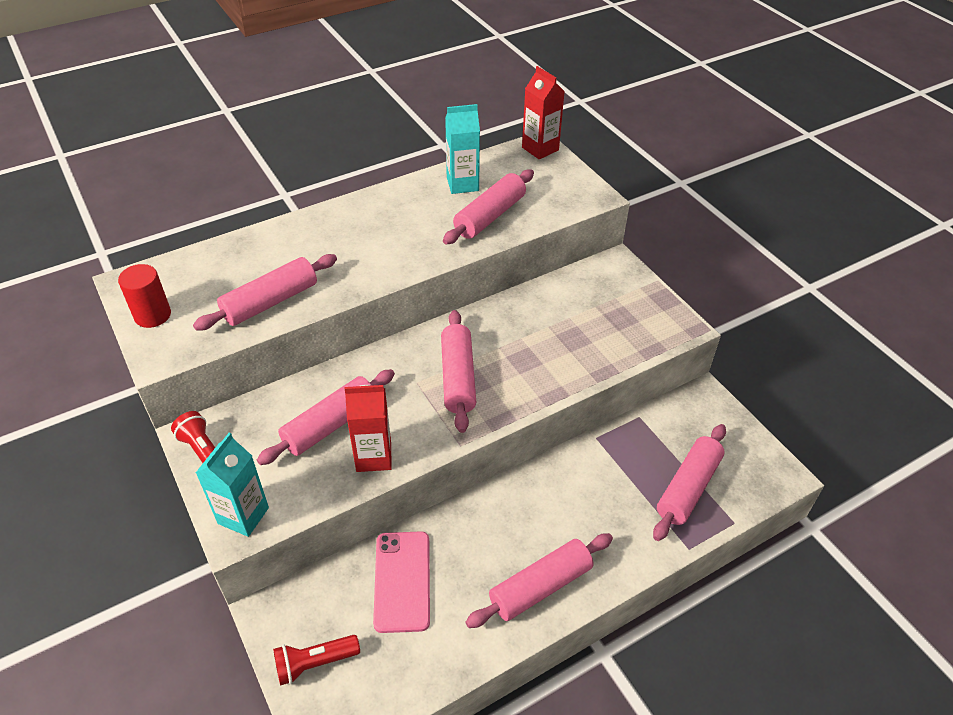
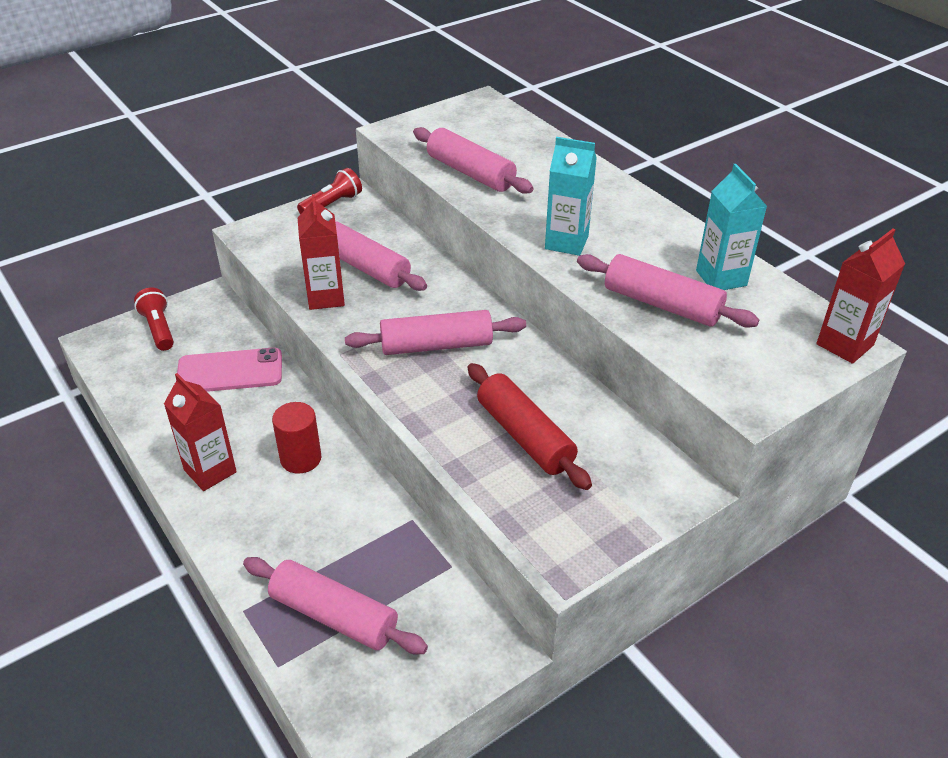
camera: 85 degrees right, 5 degrees down
red cylinder [118,264,171,328] -> red cylinder moved to [272,402,321,474]
turquoise carton [196,433,269,537] -> turquoise carton moved to [545,137,597,256]
pink rolling pin [465,533,613,628] -> red carton [164,373,237,491]
none -> red rolling pin [468,363,592,490]

